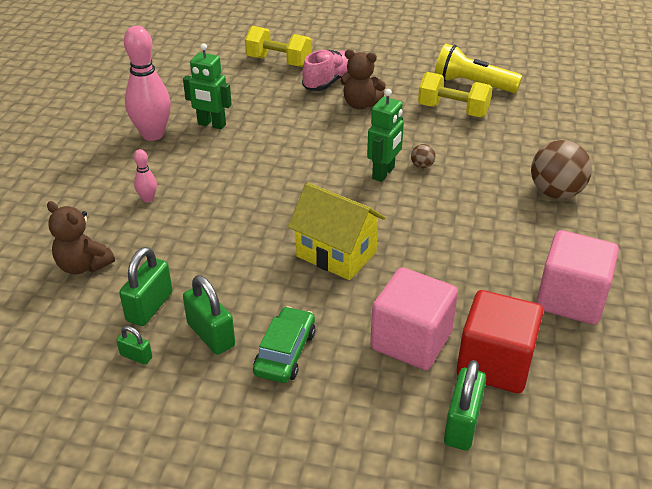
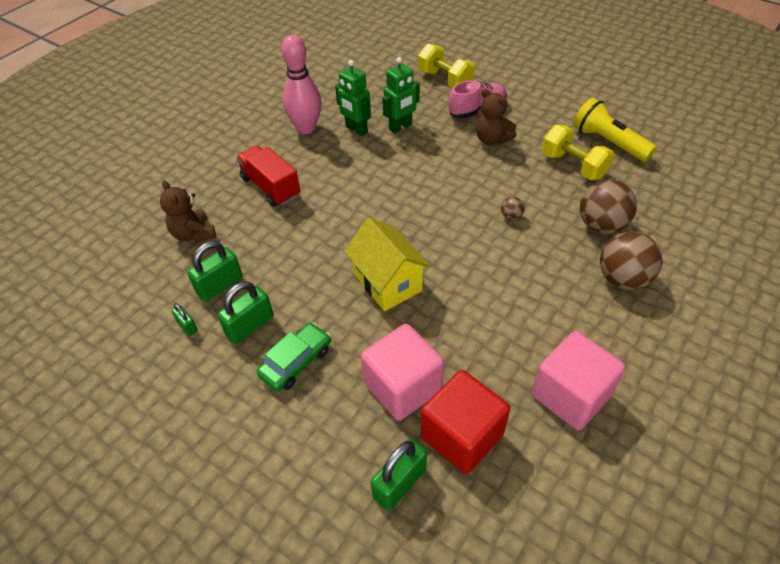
camera: 25 degrees right, 10 degrees up
pink bowling pin [134,149,157,203] -> red truck [236,145,300,207]
green padlock [183,275,235,355] -> green padlock turned 60 degrees clockwise [217,281,274,344]
green robot [367,89,404,182] -> green robot moved to [382,57,420,133]
none -> brown ball [580,180,637,234]

